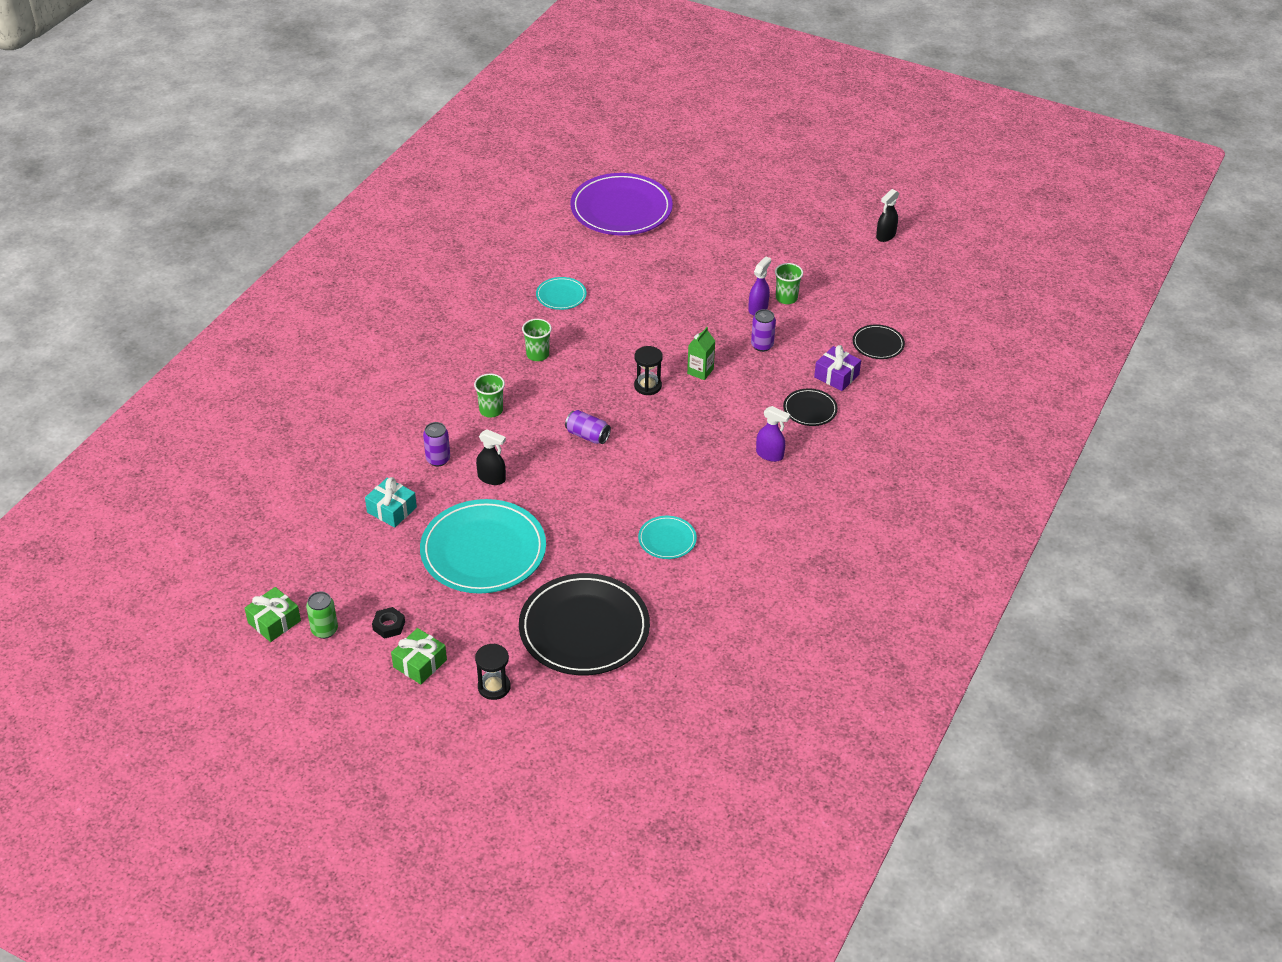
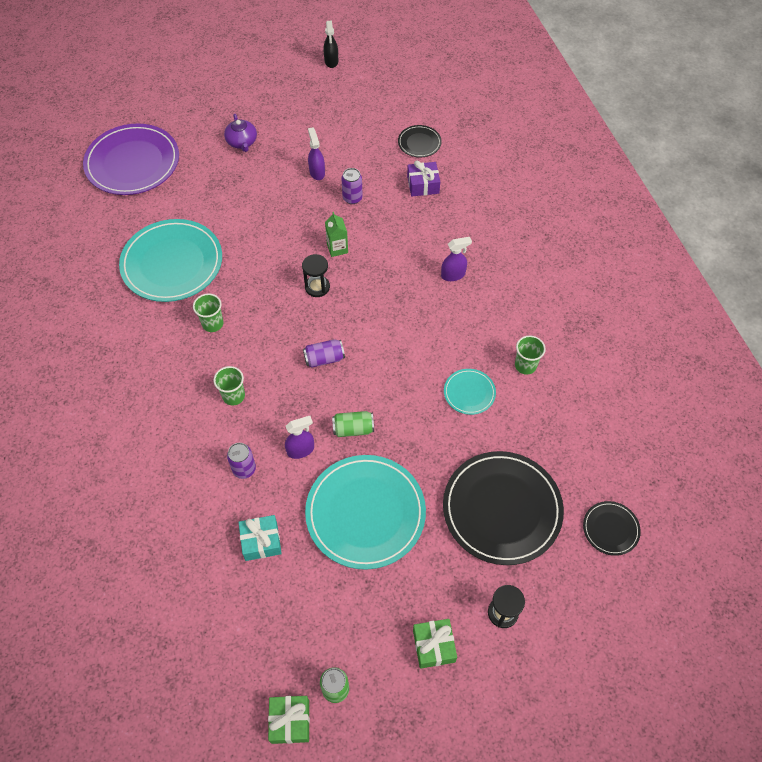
camera: 45 degrees left, 15 degrees up
black nut [372,607,405,639] -> none
black spray bottle [476,429,506,485] -> purple spray bottle [285,416,314,459]
turquoise plate [536,277,587,310] -> turquoise plate [119,219,222,302], size x2.13
green cup [775,263,803,304] -> green cup moved to [515,335,546,375]
black plate [783,388,838,426] -> black plate moved to [583,501,641,556]
none -> purple teapot [224,114,257,152]
none -> green can [332,411,374,437]

